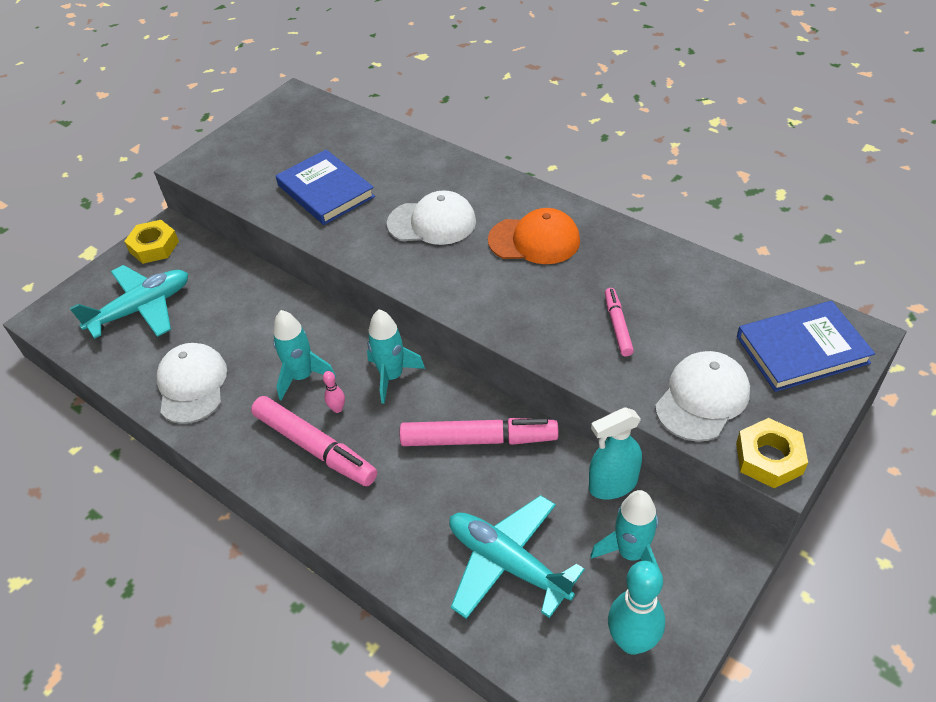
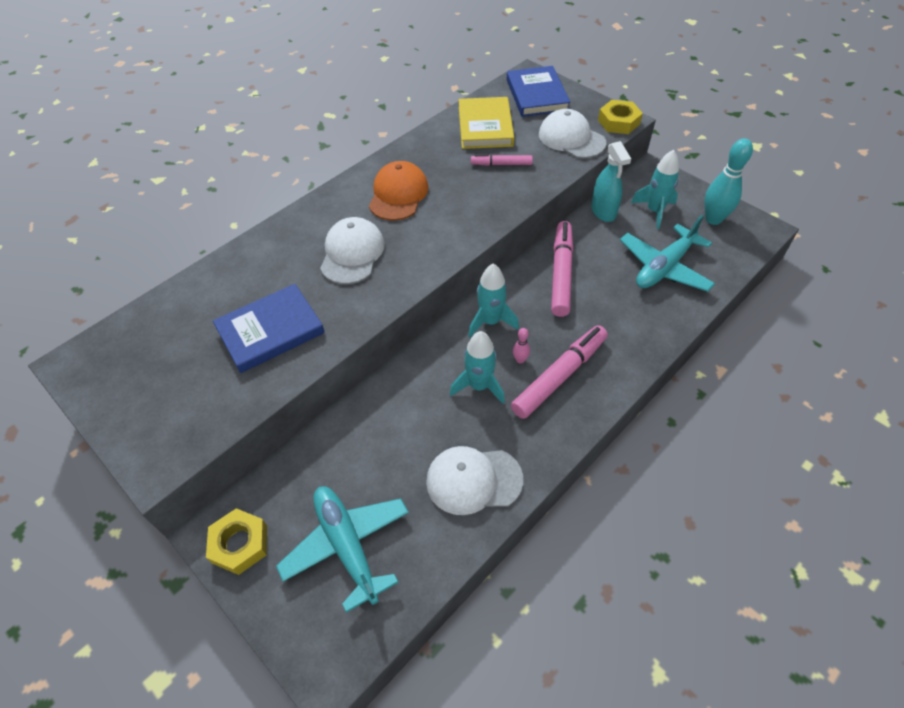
camera: 85 degrees left, 5 degrees up
none -> yellow book [459,97,514,149]

